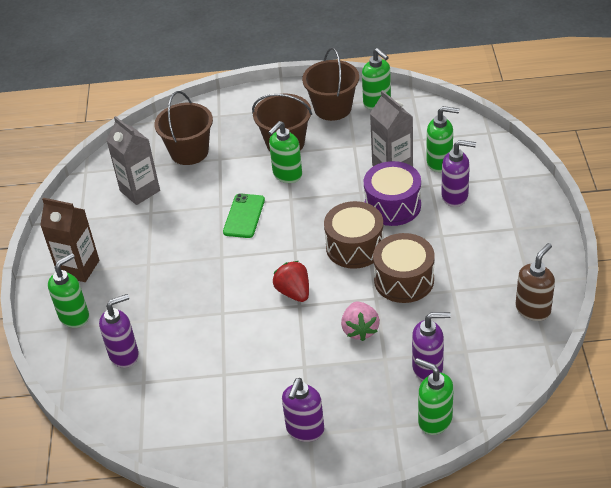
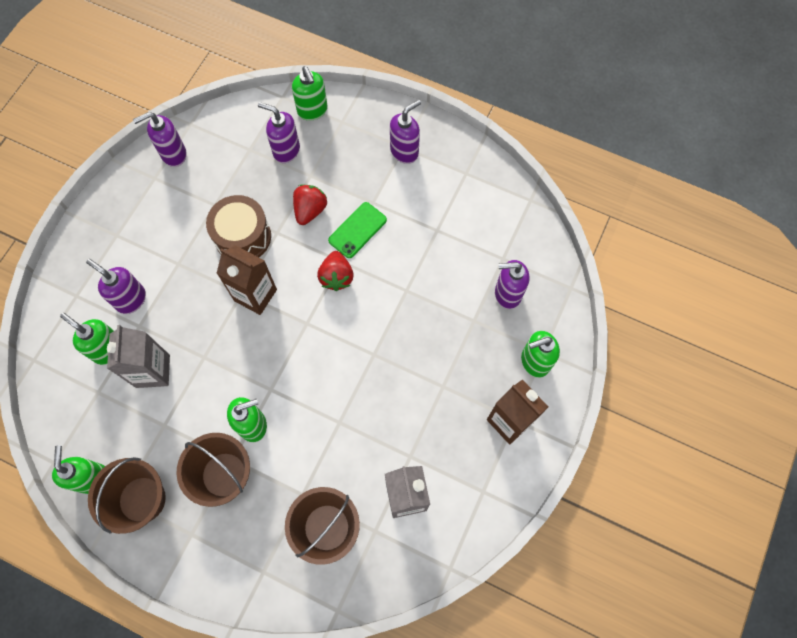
camera: 155 degrees left, 25 degrees up
green phone [223,193,265,238] -> green phone moved to [328,202,387,258]
brown drum [324,201,384,269] -> brown carton [217,245,277,315]
pink strawberry [341,302,380,341] -> red strawberry [293,184,327,225]
purple drum [364,161,421,226] -> none
brown soap dispenser [515,243,555,321] -> purple soap dispenser [133,112,186,167]

